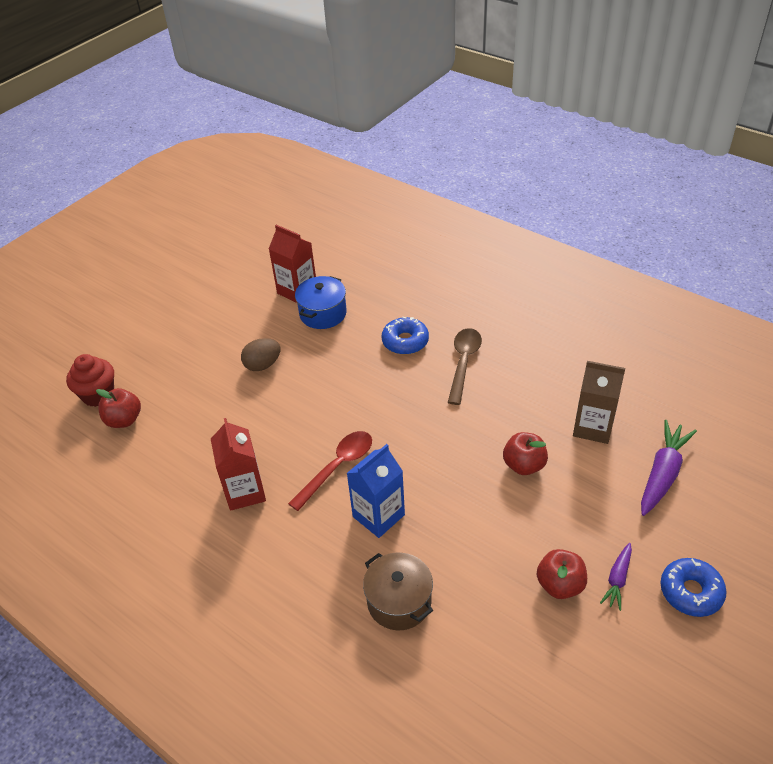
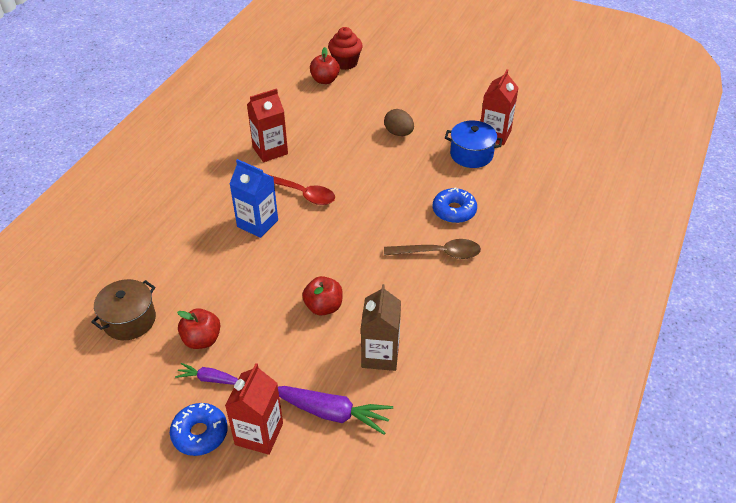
camera: 75 degrees right, 0 degrees up
brown pot [363,553,433,630] -> brown pot moved to [91,279,156,340]
none -> red carton [225,363,283,455]

